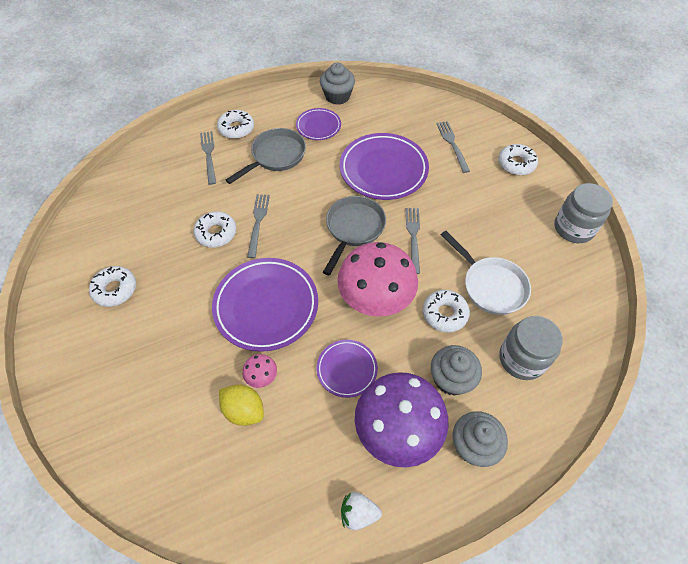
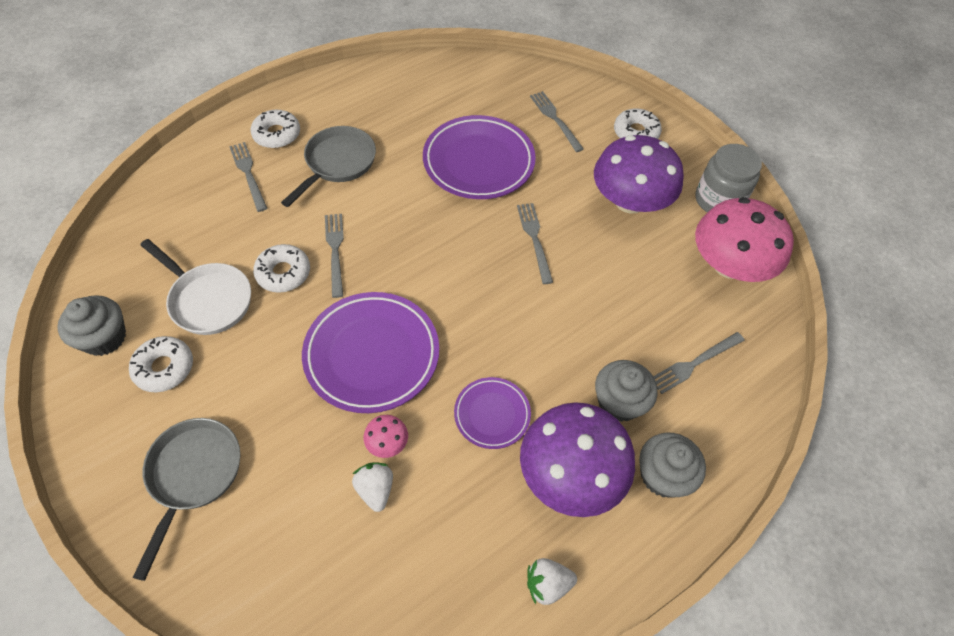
camera: 15 degrees left, 0 degrees up
yellow lemon [219,384,264,426] -> white strawberry [352,463,393,512]
purple plate [296,108,341,140] -> none
grey cupcake [320,63,355,105] -> grey cupcake moved to [57,295,126,356]
grey pan [323,196,386,275] -> grey pan moved to [132,418,240,581]
pink mushroom [337,242,418,317] -> pink mushroom moved to [695,197,794,282]
white donut [423,290,470,333] -> none
white pan [441,231,531,315] -> white pan moved to [140,239,251,335]
grey jar [499,316,563,380] -> grey fork [653,332,745,394]
none -> purple mushroom [594,135,684,214]

